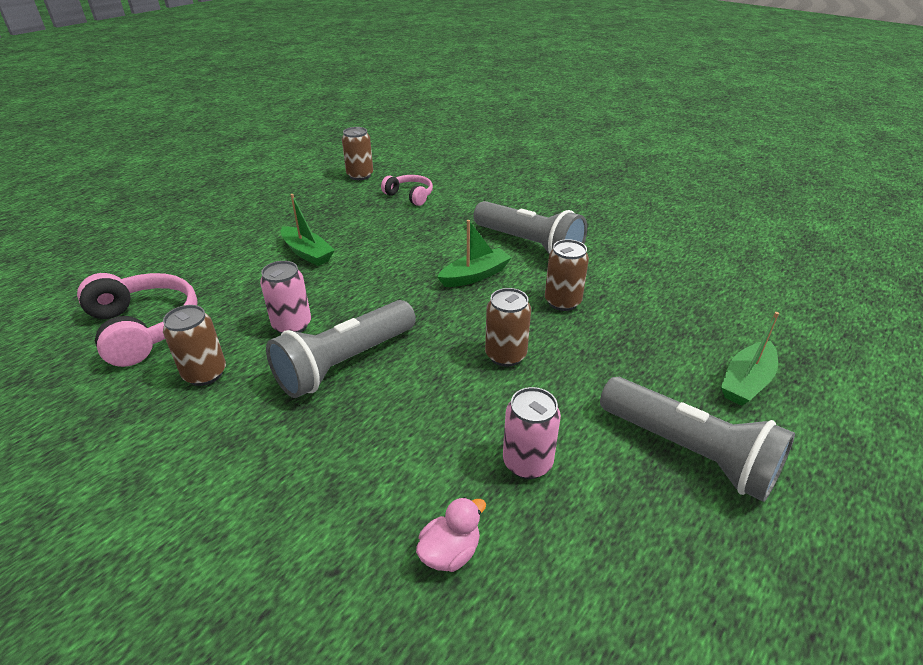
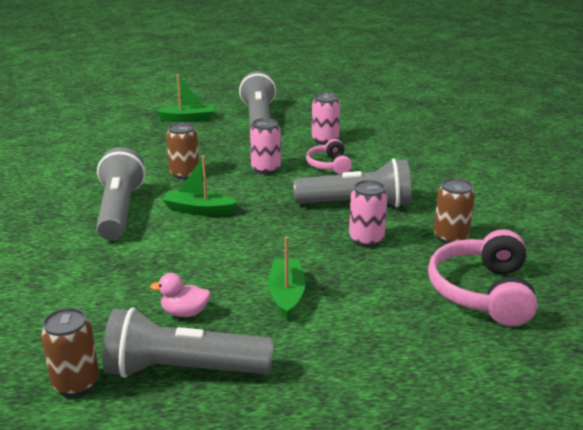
camera: 135 degrees left, 10 degrees down
pink headphones [381,175,433,206] -> pink headphones moved to [306,139,352,174]
pink duck [416,497,486,572] -> pink duck moved to [150,273,210,317]
brown can [485,288,531,367] -> pink can [250,118,281,174]
none -> grey flashlight [103,307,274,378]

